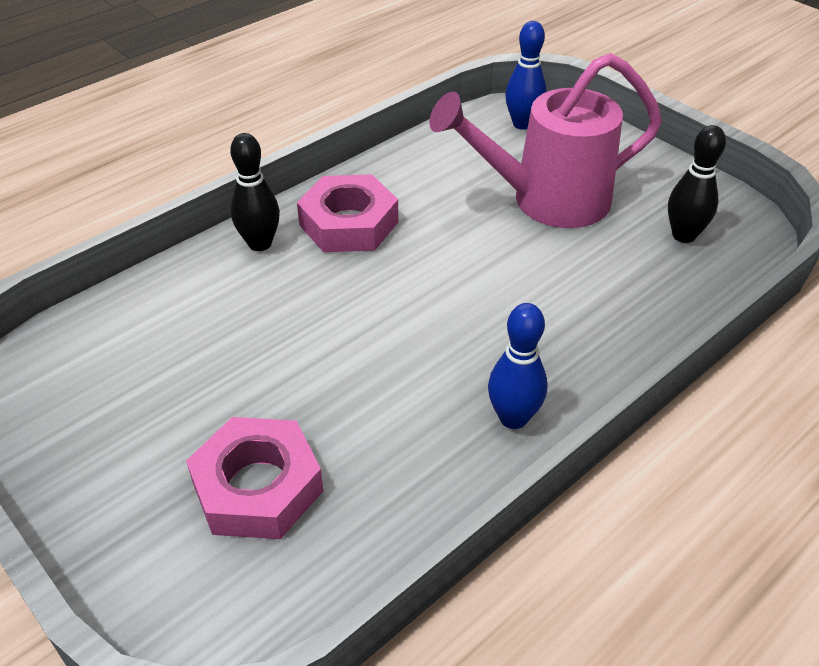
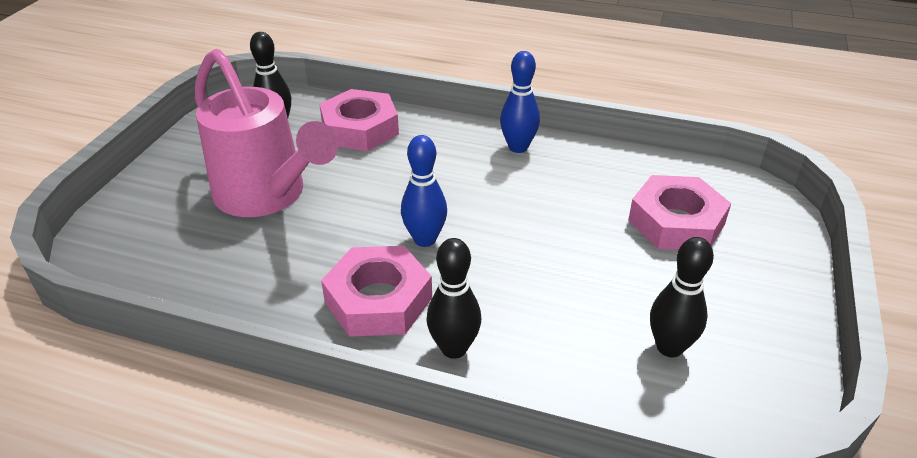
camera: 120 degrees left, 5 degrees down
blue bowling pin [505,21,547,130] -> blue bowling pin moved to [401,135,447,247]
none -> pink nut [319,89,399,151]
none -> black bowling pin [650,237,714,357]

